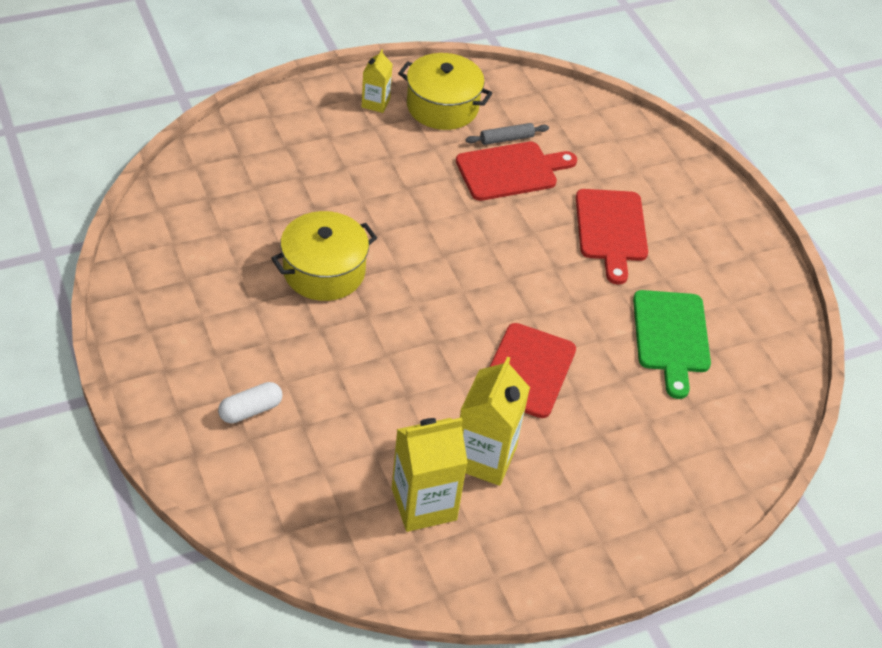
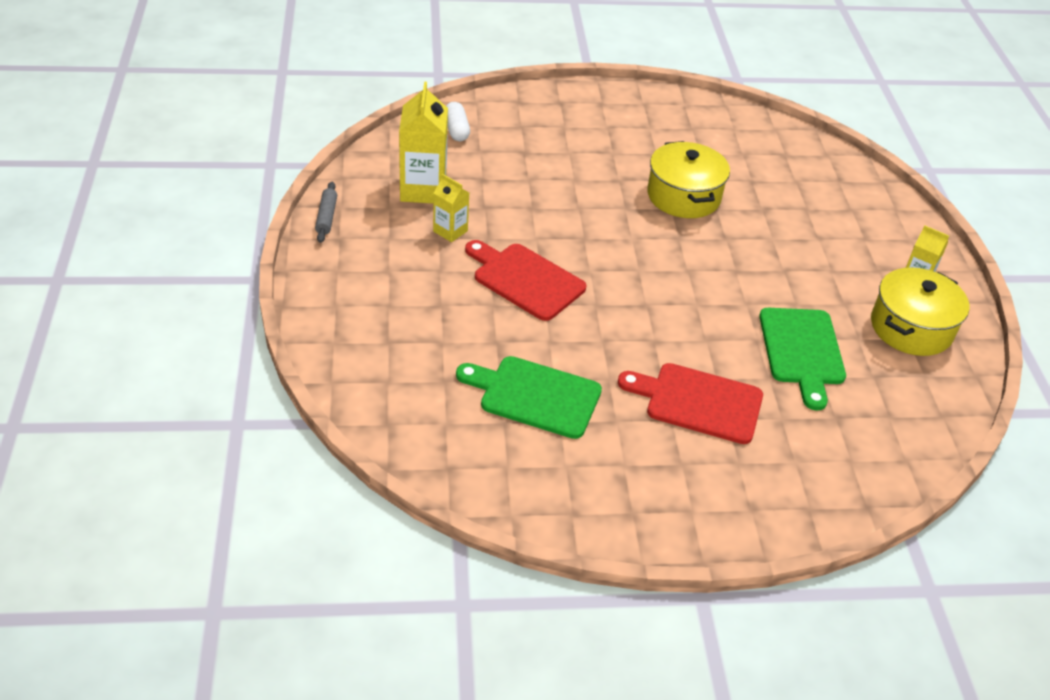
camera: 110 degrees right, 5 degrees down
white capsule [218,382,282,423] -> white capsule moved to [446,102,470,141]
red cutting board [456,141,577,201] -> green cutting board [759,308,846,411]
yellow carton [460,356,530,486] -> yellow carton [433,174,469,242], size x0.55
grey rolling pin [466,123,549,145] -> grey rolling pin moved to [315,182,337,243]

